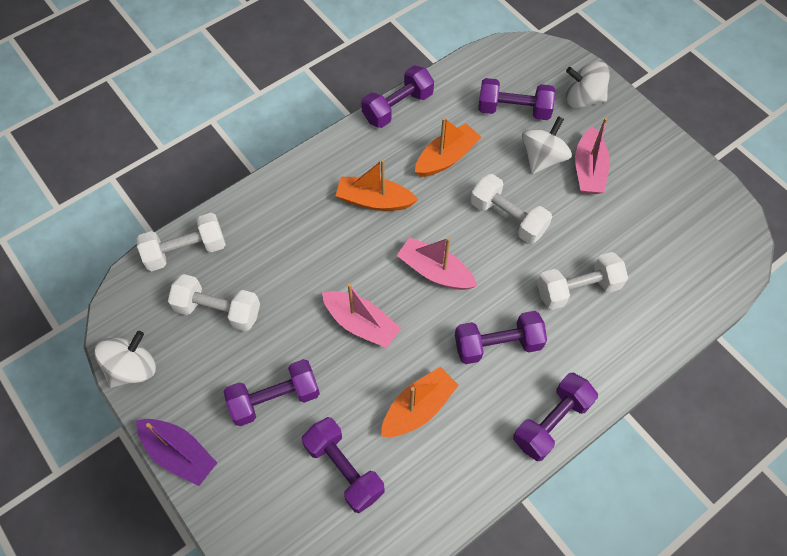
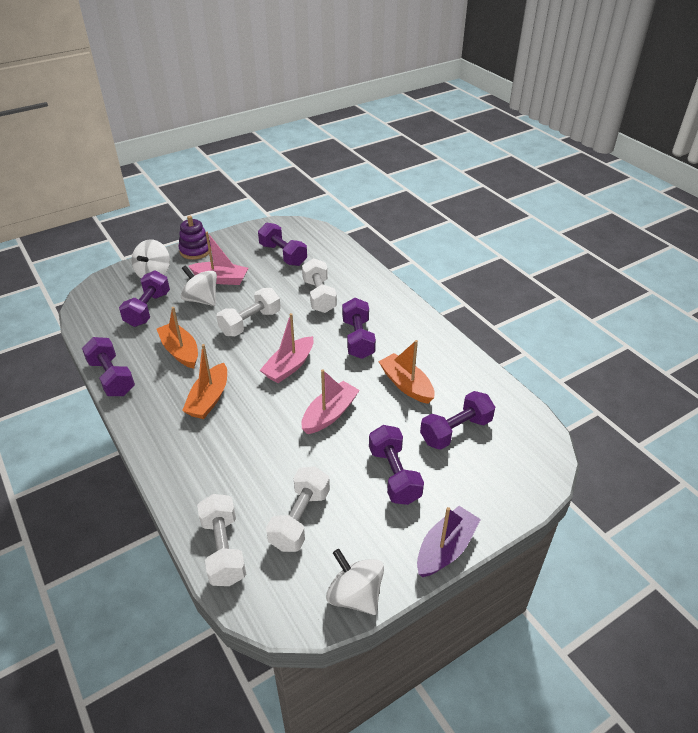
camera: 85 degrees left, 20 degrees down
purple dumbbell [513,373,598,461] -> purple dumbbell moved to [258,222,307,266]
none -> purple stacking toy [178,216,211,260]

